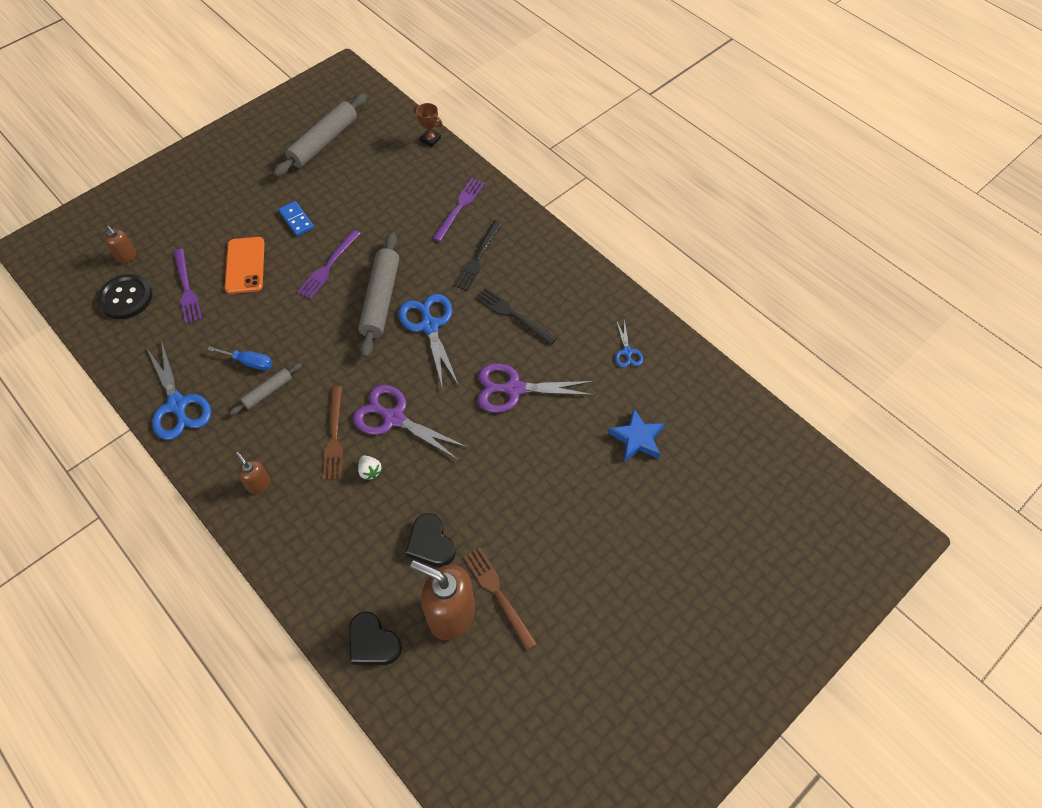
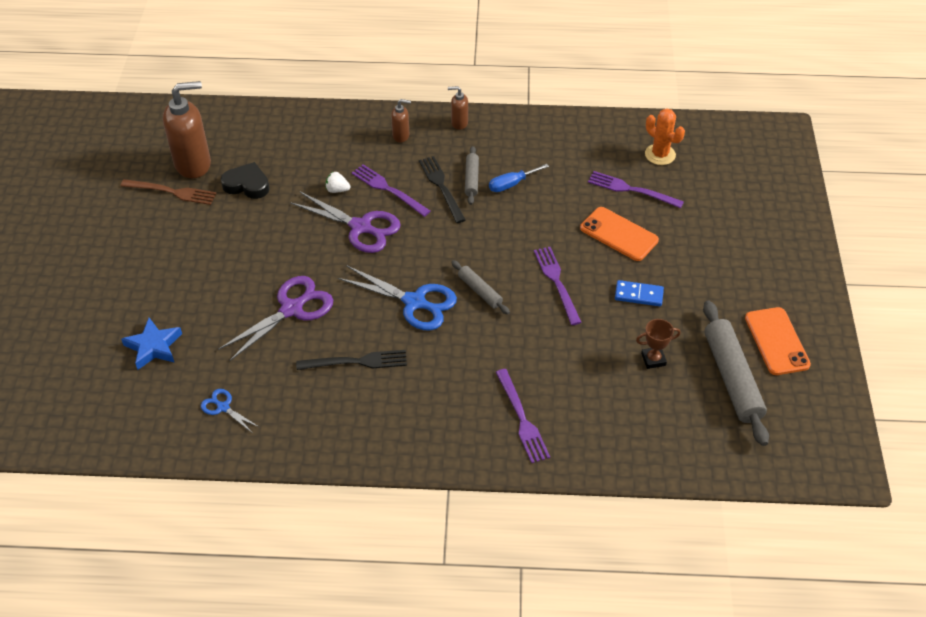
camera: 135 degrees right, 10 degrees down
black button [97,274,152,319] -> orange cactus [645,108,685,165]
brown soap dispenser [104,226,136,263] -> brown soap dispenser moved to [448,86,468,130]
blue scissors [147,340,211,440] -> none
brown fork [323,386,343,480] -> purple fork [352,164,430,217]
black heart [349,612,402,665] -> none
purple scissors [353,385,469,460] -> purple scissors turned 45 degrees clockwise [290,192,401,253]
grey rolling pin [358,232,399,358] -> grey rolling pin [451,260,510,314], size x0.53
brown trophy [413,103,442,147] -> brown trophy moved to [636,319,681,369]
black fork [453,220,503,291] -> black fork moved to [419,156,466,223]
none -> orange phone [745,307,811,375]

